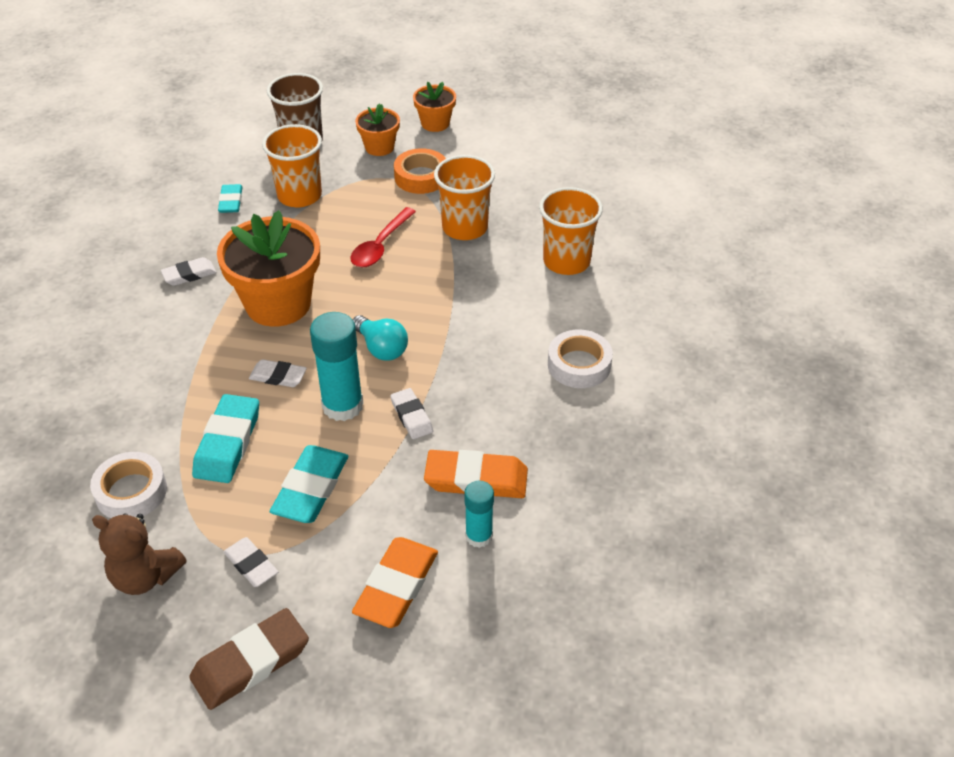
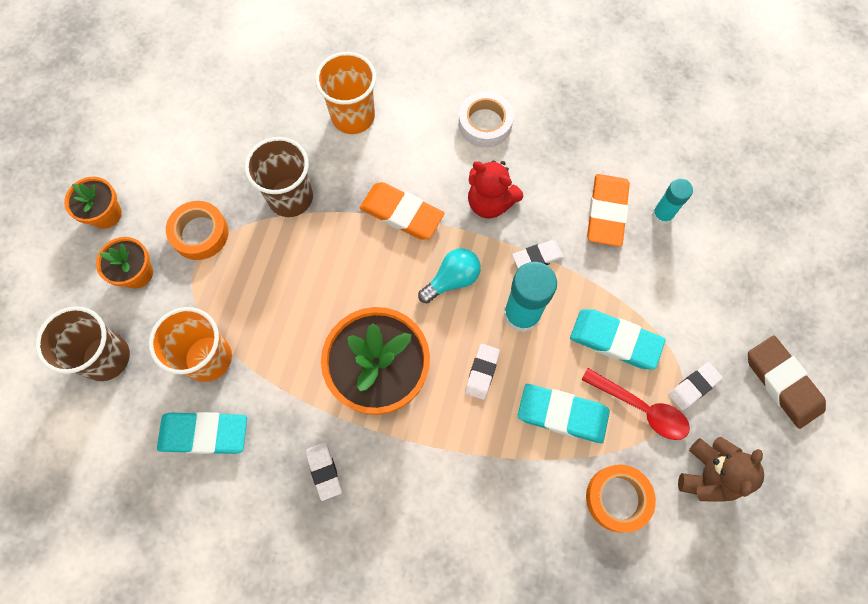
camera: 85 degrees left, 25 degrees up
white tape [90,452,167,518] -> orange tape [586,464,656,532]
turquoise eraser [218,184,242,213] -> turquoise eraser [157,412,247,454], size x1.67
red spoon [350,207,416,267] -> red spoon moved to [581,368,690,440]
orange eraser [352,537,438,628] -> orange eraser moved to [360,182,444,240]
orange cup [434,155,495,240] -> brown cup [245,137,313,217]
none -> red teddy bear [468,160,523,219]

